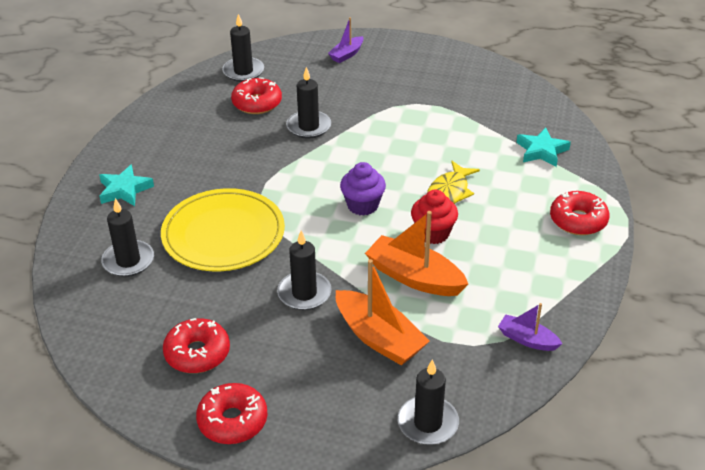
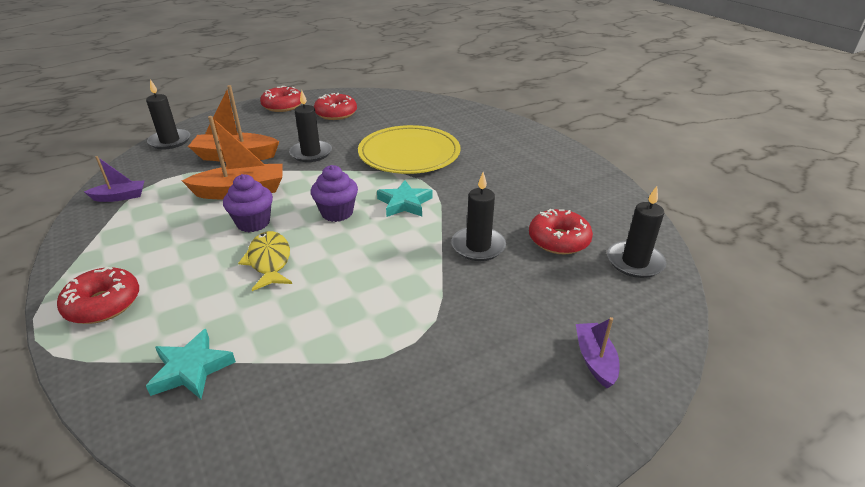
camera: 135 degrees right, 5 degrees down
turquoise star [99,164,154,206] -> turquoise star moved to [377,180,432,217]
black candle [101,198,154,277] -> none
red cupcake [411,190,458,244] -> purple cupcake [223,174,273,232]

